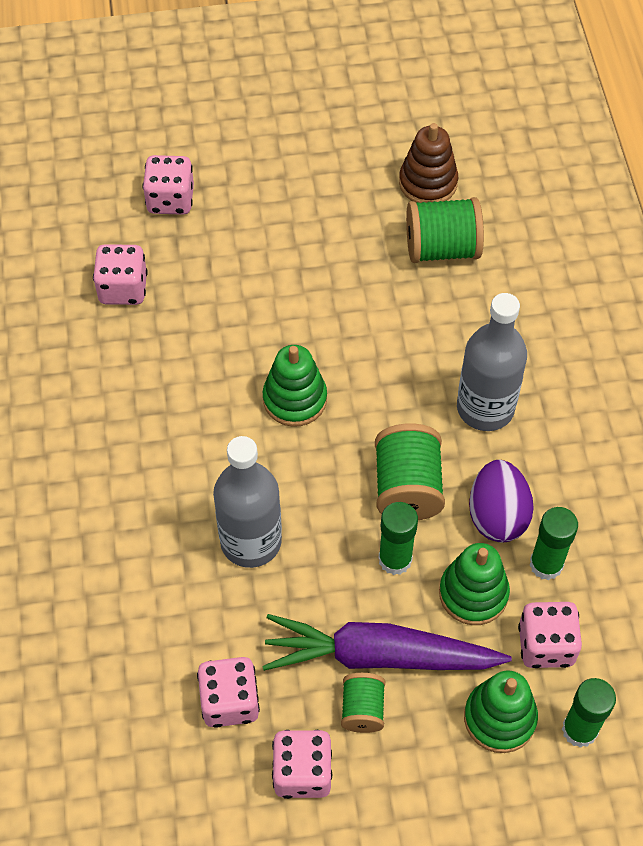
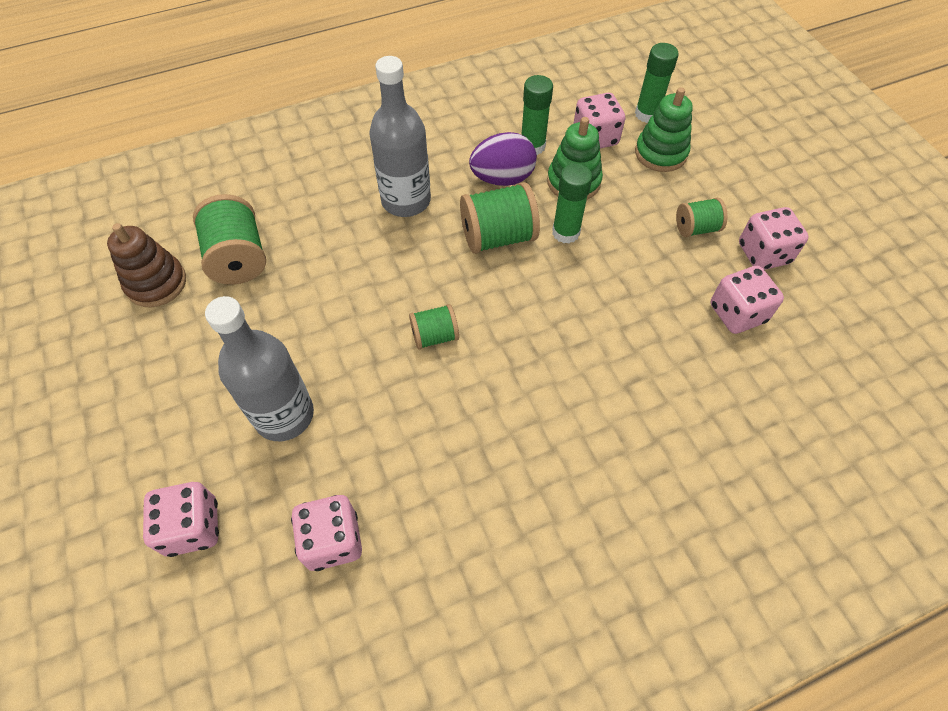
camera: 105 degrees left, 0 degrees up
grey bottle [213,436,282,568] -> grey bottle moved to [205,296,314,441]
purple carrot [262,614,512,671] -> none
green stacking toy [263,345,327,427] -> green spool [409,304,459,349]

